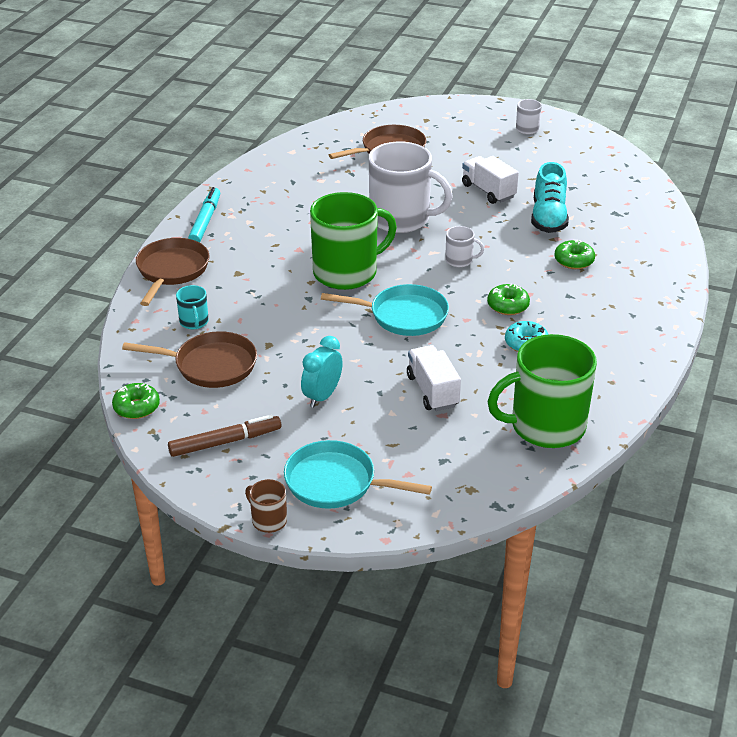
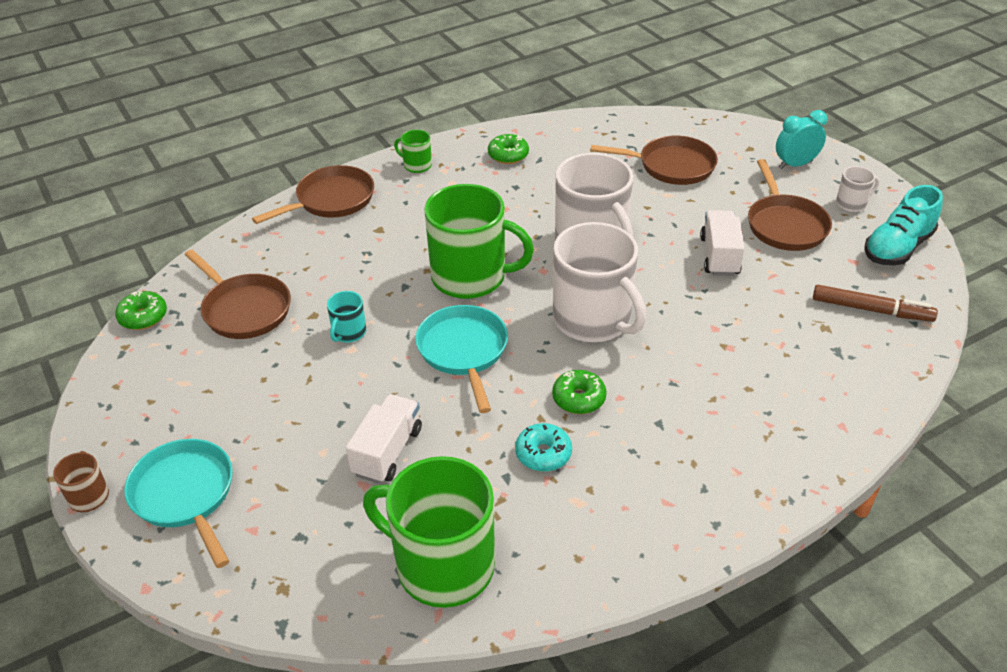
camera: 40 degrees right, 5 degrees up
brown marker [168,415,281,457] -> brown marker moved to [813,285,938,322]
turquoise mug [176,285,209,329] -> turquoise mug moved to [327,291,366,343]
turquoise marker [188,187,220,242] -> green mug [394,130,432,173]
turquoise clock [301,336,343,408] -> turquoise clock moved to [776,110,827,169]
turquoise pan [321,284,449,336] -> turquoise pan turned 150 degrees counterclockwise [415,305,508,413]
white mug [445,226,484,267] -> white mug [553,222,646,342], size x2.30
turquoise shoe [531,162,569,233] -> turquoise shoe moved to [864,185,943,265]
green donut [555,240,595,269] -> green donut moved to [488,134,529,164]
none -> brown pan [748,159,832,251]

